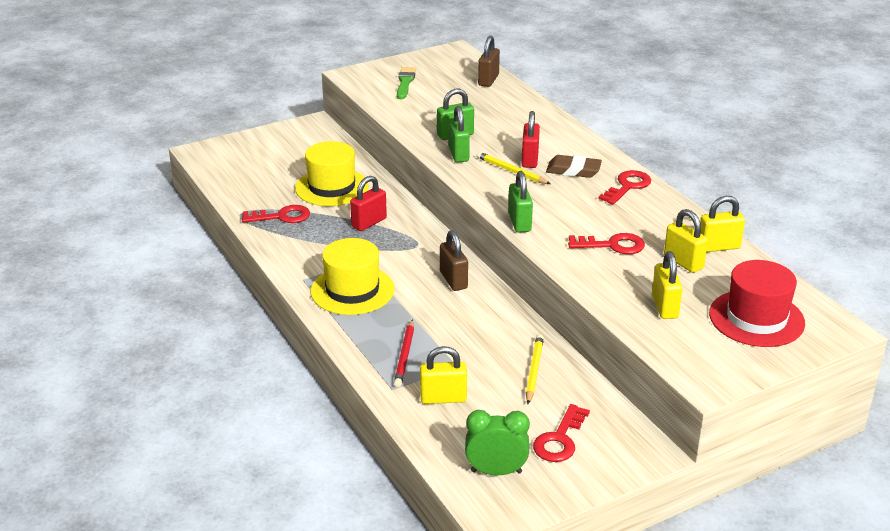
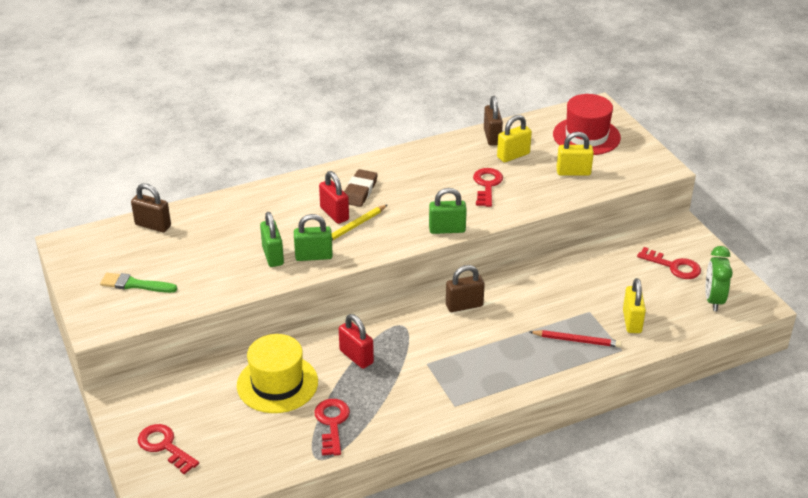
camera: 85 degrees left, 5 degrees up
yellow hat [311,238,394,315] -> none
red padlock [521,111,540,168] -> red padlock turned 45 degrees clockwise [319,171,349,224]
yellow pencil [526,334,544,404] -> none
red key [599,170,651,205] -> red key moved to [138,424,199,474]
yellow padlock [700,196,745,252] -> brown padlock [484,96,503,145]

